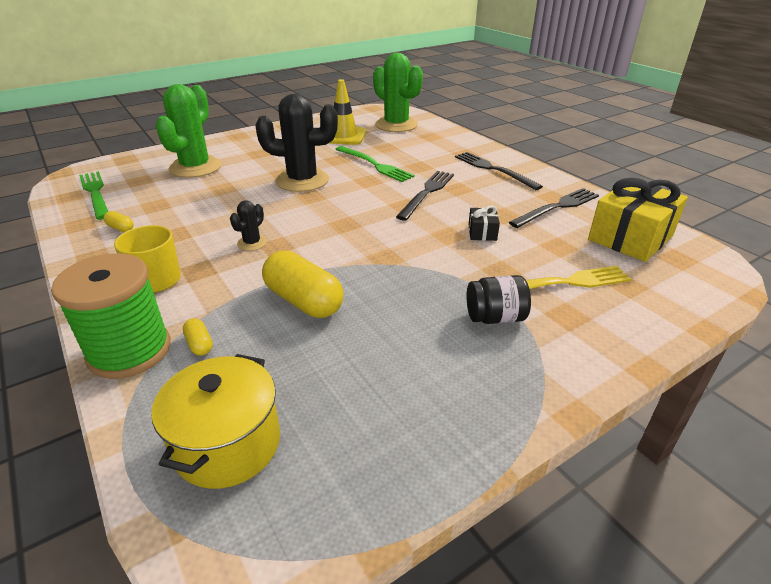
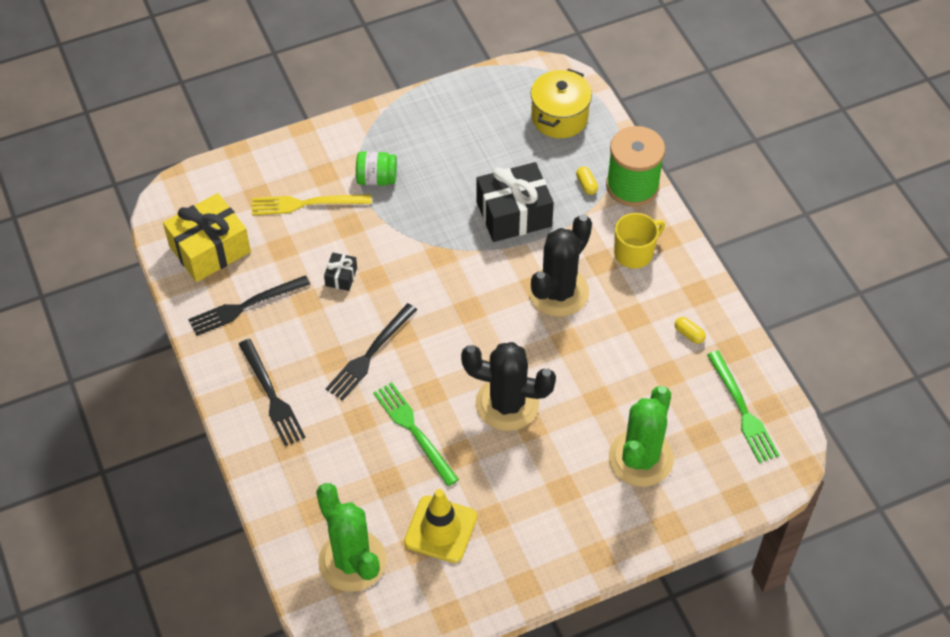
camera: 170 degrees left, 20 degrees up
black cactus [230,200,267,251] -> black cactus [528,214,592,317], size x2.22
yellow capsule [262,250,343,318] -> black gift [476,162,554,242]
black jar [467,275,531,324] -> green jar [356,151,397,186]

